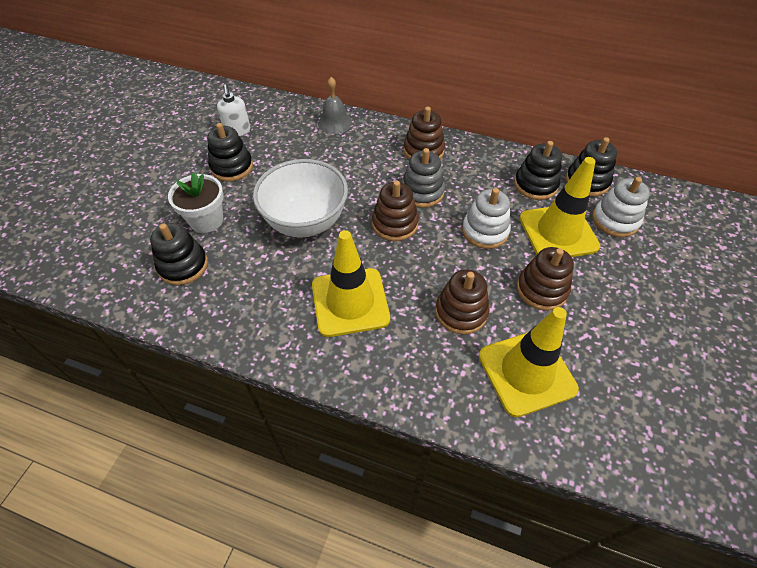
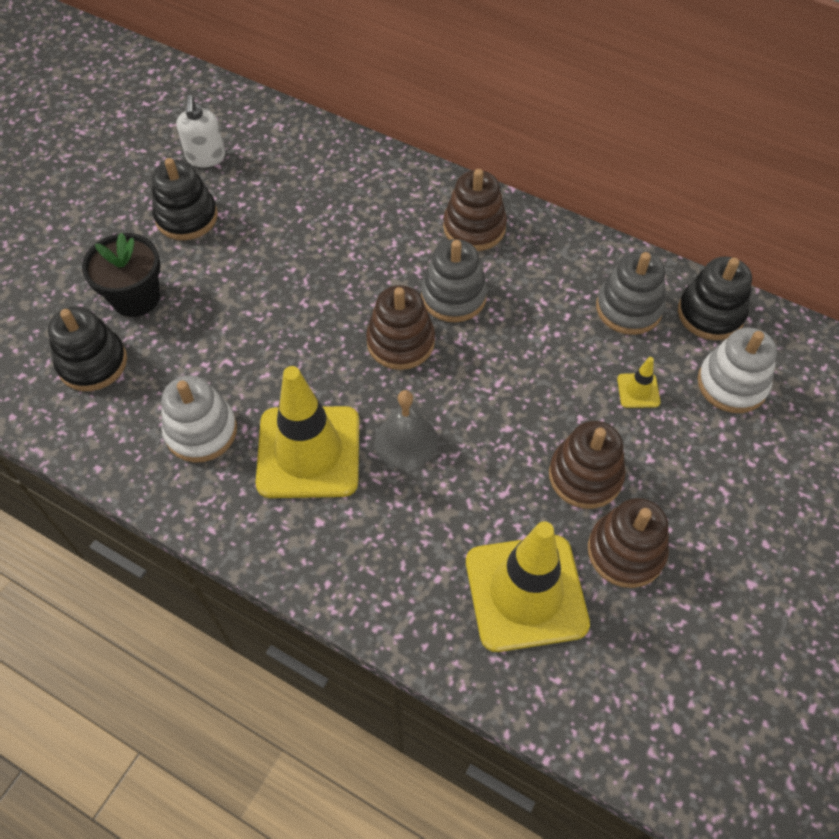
camera: 10 degrees right, 5 degrees up
white flower pot [168,172,224,233] -> black flower pot [82,232,161,317]
white bowl [253,159,348,237] -> none
grey bell [318,77,352,134] -> grey bell moved to [375,390,438,469]
brown stacking toy [435,269,489,334] -> brown stacking toy moved to [588,498,669,588]
white stacking toy [462,188,511,249] -> white stacking toy moved to [161,375,237,463]
black stacking toy [514,141,562,200] -> grey stacking toy [596,251,665,335]
yellow traffic cone [520,157,600,257] -> yellow traffic cone [617,357,660,408], size x0.41

